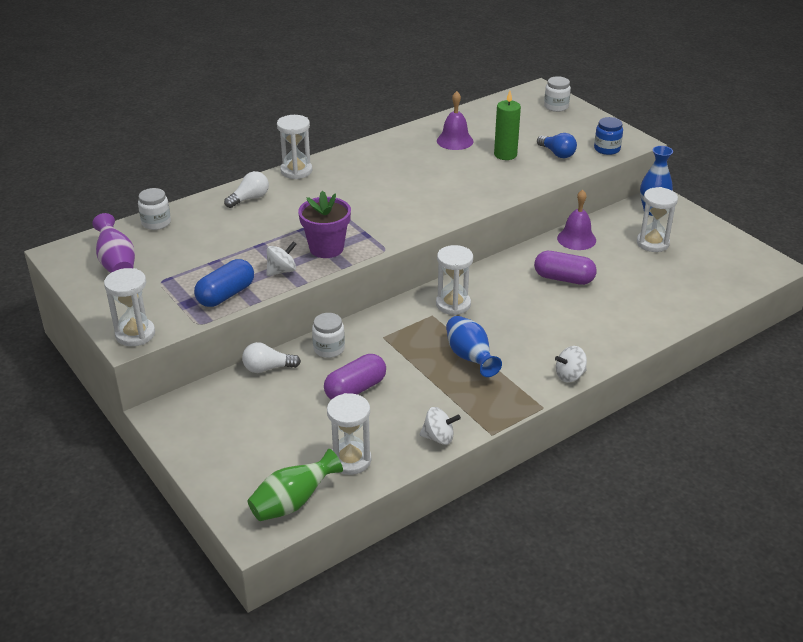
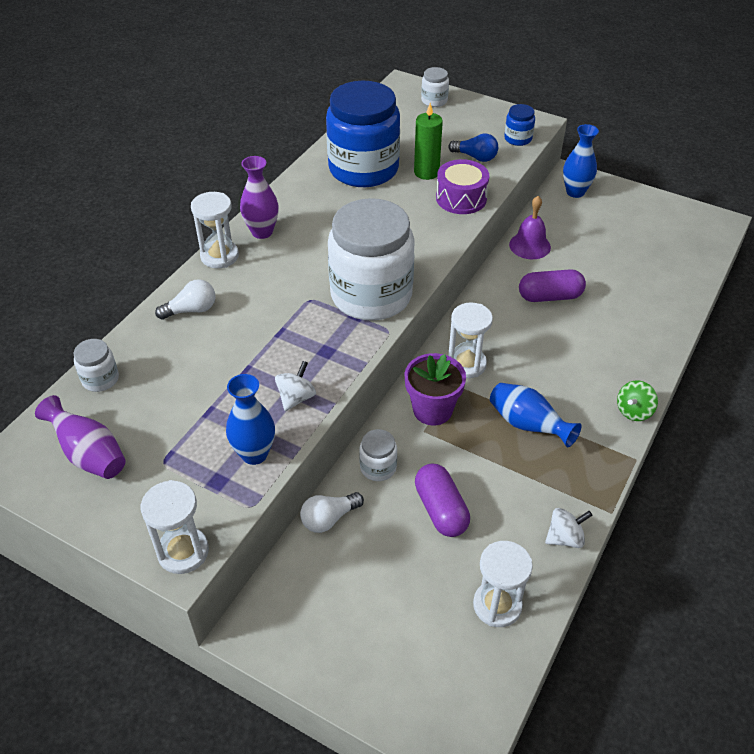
camera: 25 degrees left, 10 degrees up
blue capsule [194,259,254,307] -> blue vase [226,374,275,465]
white light bulb [224,171,269,208] -> white light bulb turned 45 degrees clockwise [155,279,215,320]
green vase [247,449,343,521] -> none
purple flower pot [298,191,351,258] -> purple flower pot moved to [405,353,466,425]
purple capsule [324,354,386,400] -> purple capsule turned 45 degrees counterclockwise [415,464,470,537]
purple bell [437,91,473,150] -> blue jar [326,80,400,187]
white spinning top [555,346,587,382] -> green spinning top [617,381,658,421]
white hourglass [637,187,678,252] -> none
none -> purple vase [240,156,279,239]
none -> white jar [328,198,415,321]
none -> purple drum [436,159,489,214]

